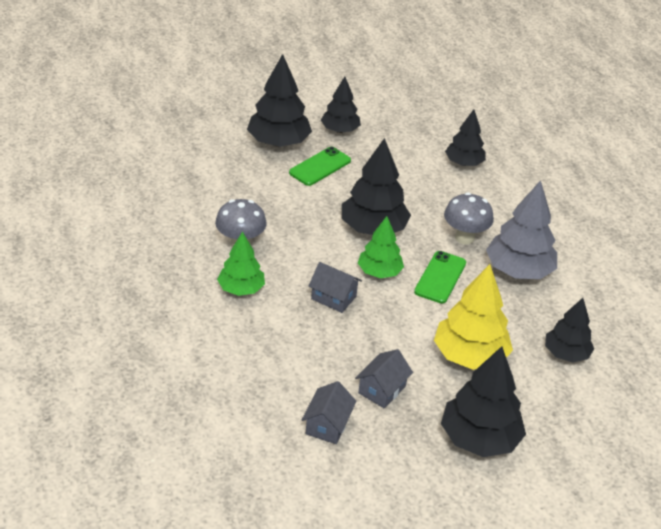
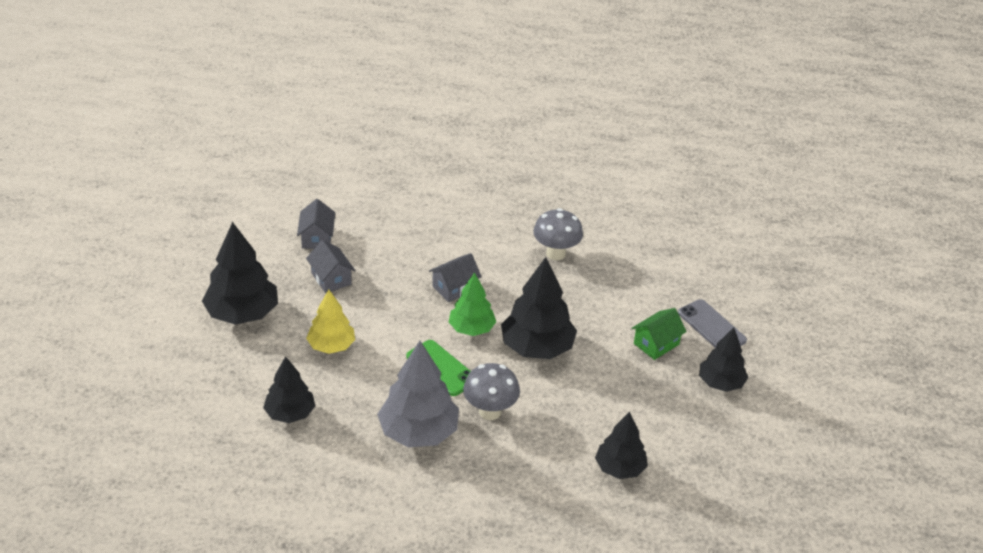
camera: 115 degrees right, 0 degrees up
green tree [217,231,265,296] -> none
black tree [247,54,312,147] -> grey phone [678,299,747,348]
green phone [289,147,351,186] -> green house [632,308,687,360]
grey house [302,381,357,444] -> grey house turned 45 degrees clockwise [297,199,335,249]
yellow tree [434,264,513,370] -> yellow tree [306,289,355,354], size x0.64

